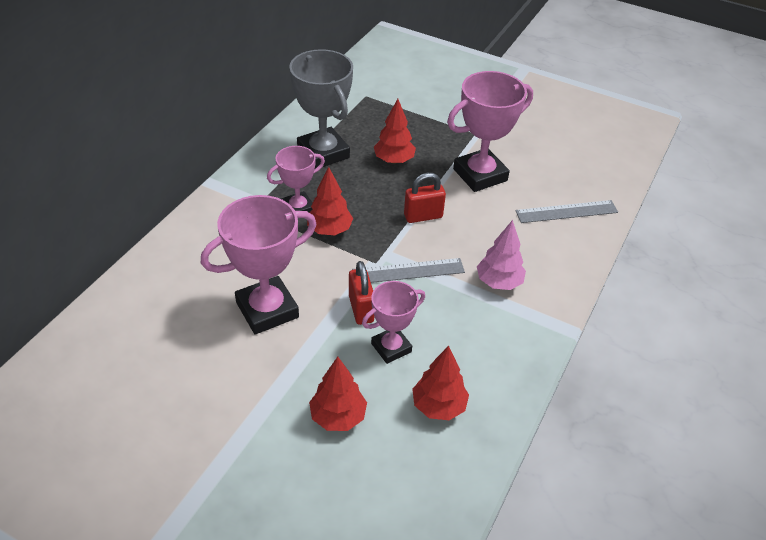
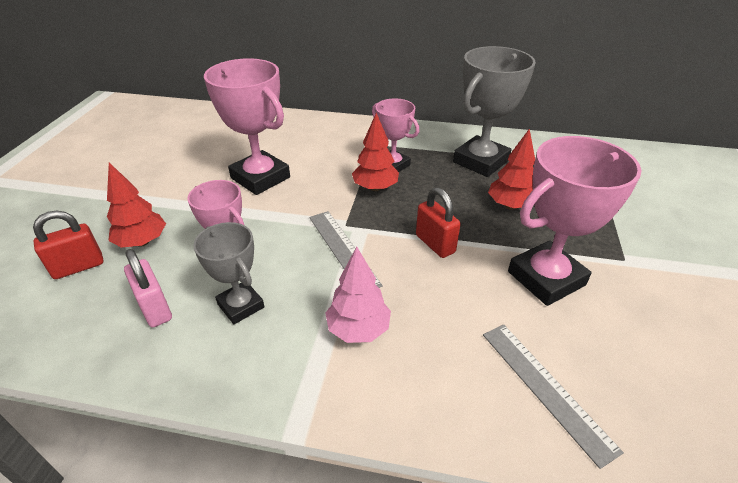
camera: 75 degrees right, 5 degrees down
red padlock [349,261,374,325] -> red padlock moved to [33,211,103,279]
red tree [412,346,469,420] -> pink padlock [124,249,172,328]
pink trophy [447,71,533,192] -> pink trophy turned 75 degrees counterclockwise [508,136,642,306]
none -> grey trophy [193,222,264,324]

